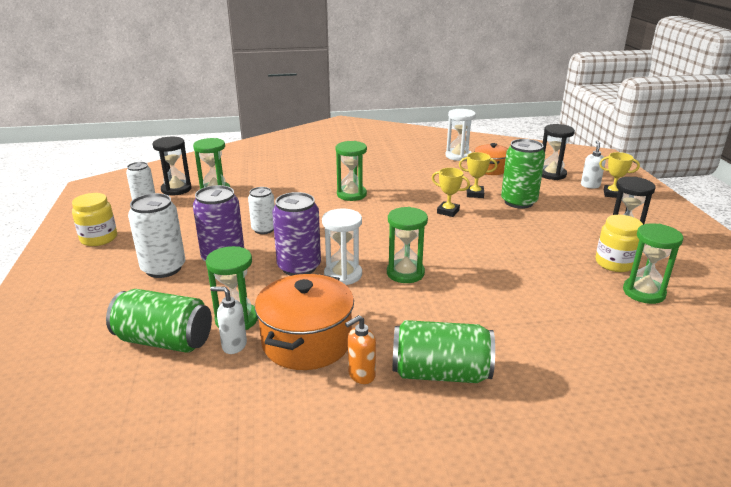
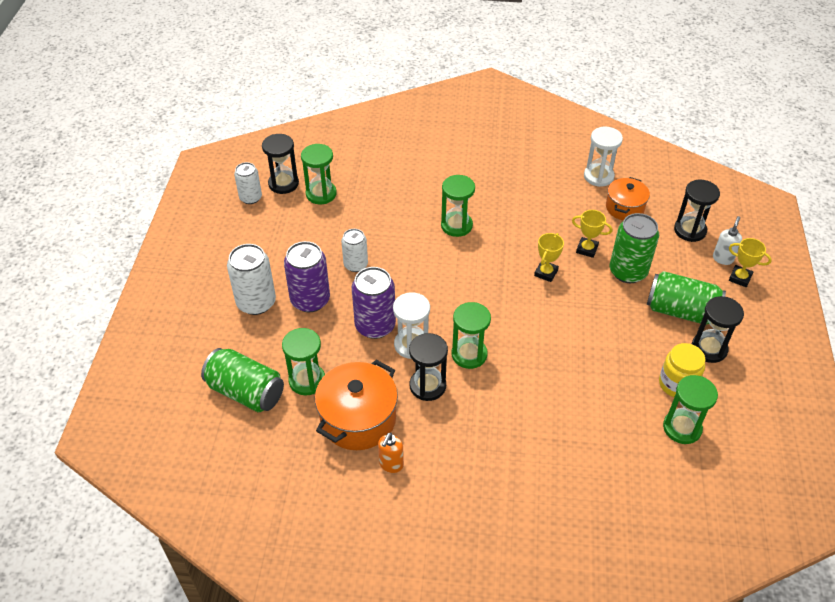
camera: 15 degrees right, 20 degrees up
yellow jar [72,193,117,246] -> none
white soap dispenser [210,286,247,354] -> none
orange soap dispenser [345,315,376,384] -> orange soap dispenser turned 45 degrees counterclockwise [378,432,404,473]
green can [393,320,495,383] -> green can moved to [647,271,726,324]
yellow trophy [432,168,470,217] -> yellow trophy turned 75 degrees clockwise [534,233,564,282]
none -> black hourglass [409,333,448,401]

